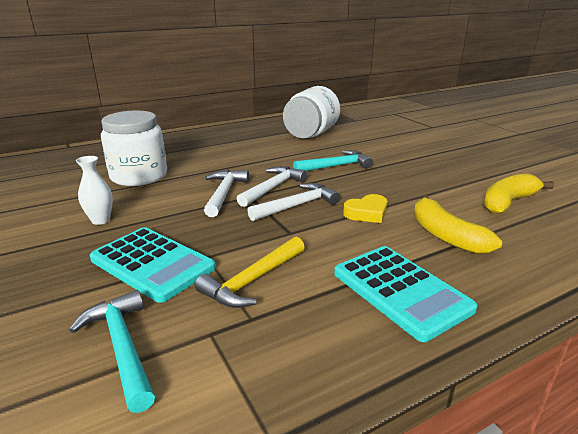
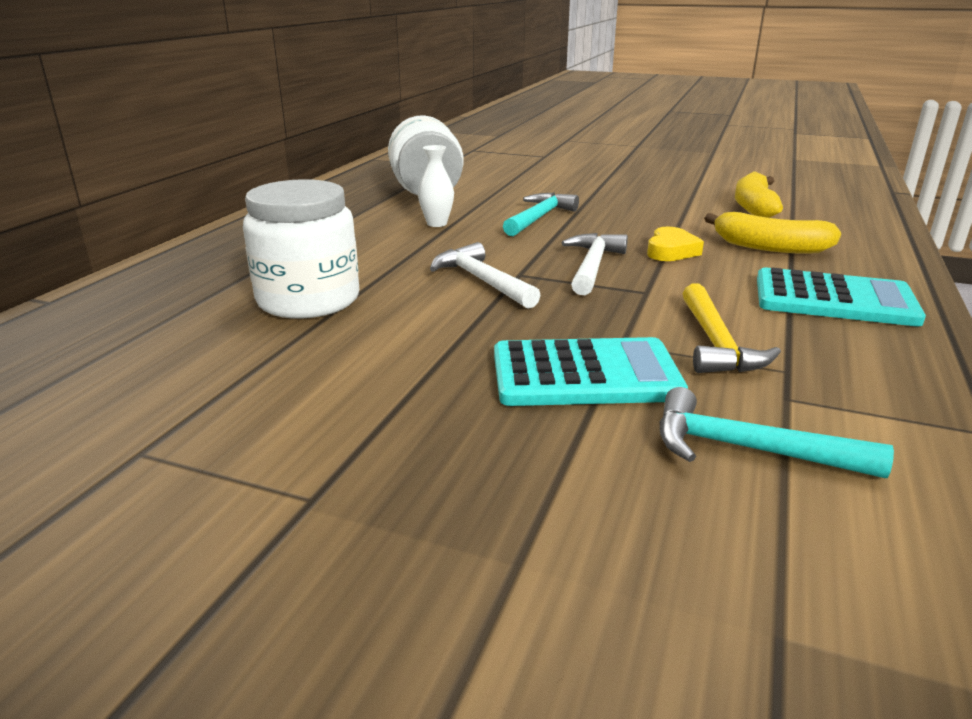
camera: 40 degrees left, 0 degrees up
white vase [76,156,113,225] -> white vase moved to [418,145,454,227]
white hammer [237,166,307,207] -> none

